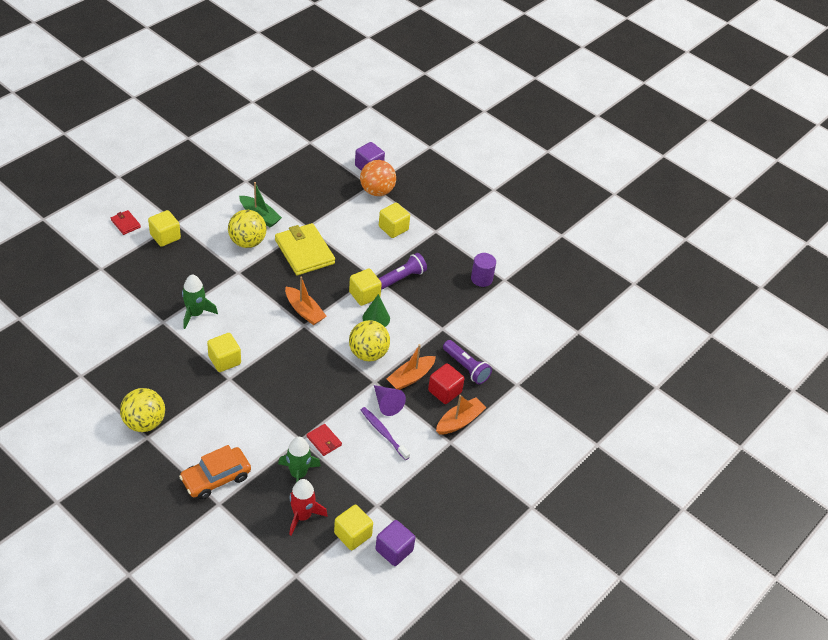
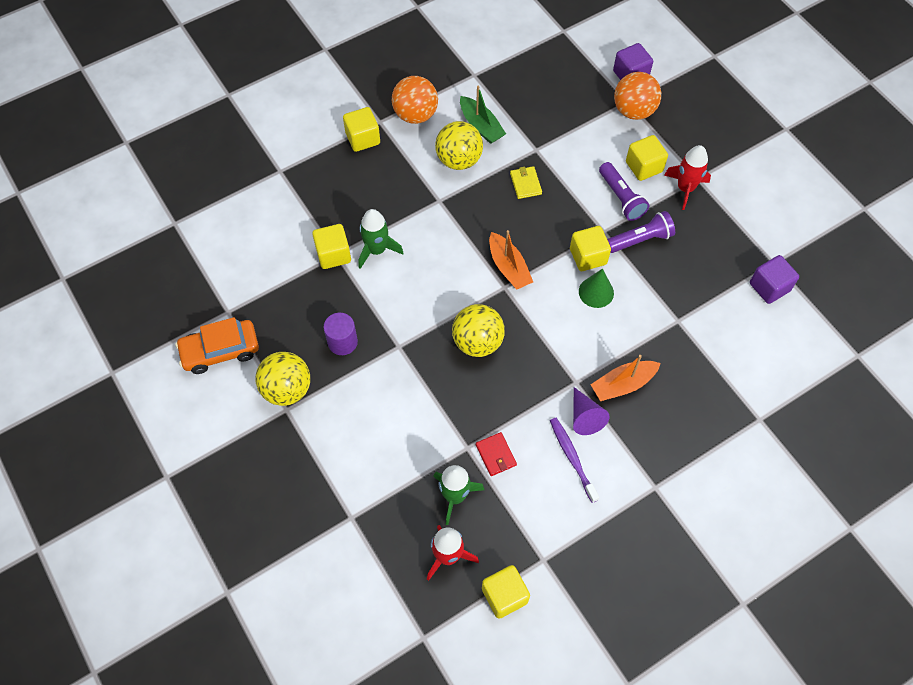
camera: 20 degrees right, 15 degrees up
red wallet [111,210,141,235] -> none
orange car [179,445,251,500] -> orange car moved to [175,317,259,374]
yellow cube [207,333,241,372] -> yellow cube moved to [312,224,351,269]
yellow wallet [275,223,335,275] -> yellow wallet [510,166,542,199], size x0.47
yellow ball [349,320,390,361] -> yellow ball moved to [452,304,505,357]
purple cube [375,520,416,566] -> purple cube moved to [750,255,799,304]
red cube [428,363,465,404] -> none
orange boat [436,395,487,435] -> none
purple flashlight [443,340,492,384] -> purple flashlight moved to [599,162,649,221]
purple cylinder [471,253,496,287] -> purple cylinder moved to [323,313,358,355]
none -> orange ball [392,76,438,124]
none -> red rocket [664,145,711,210]

